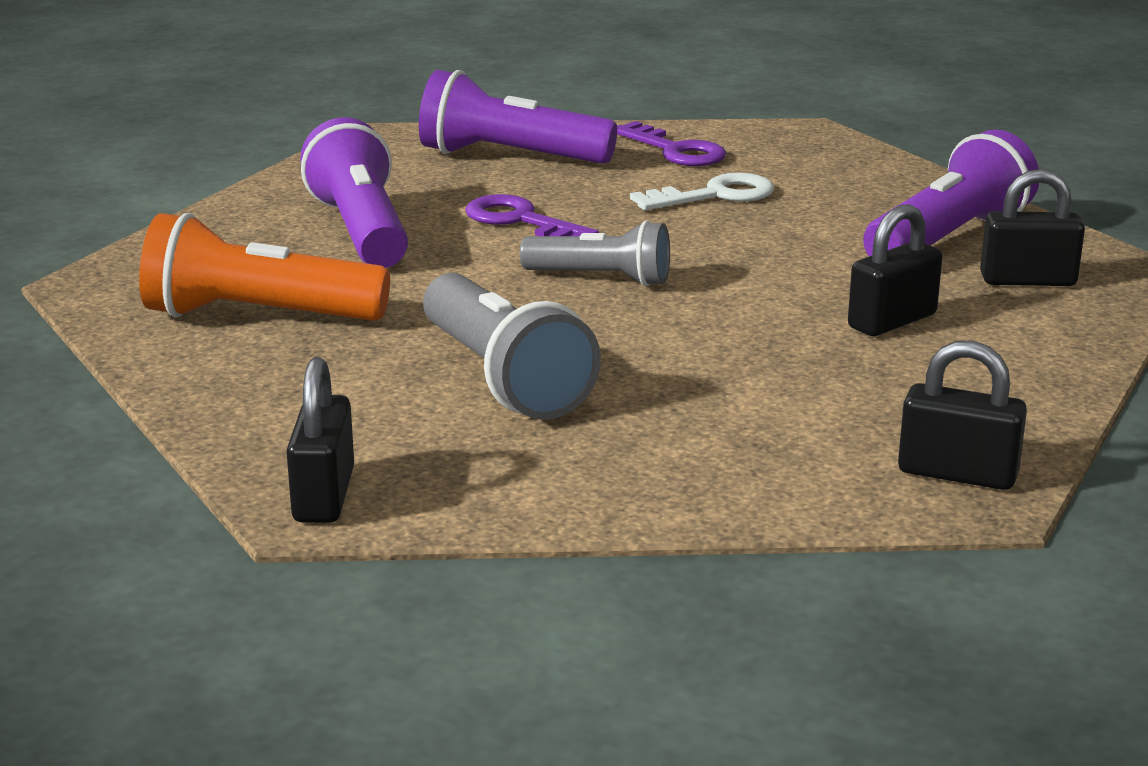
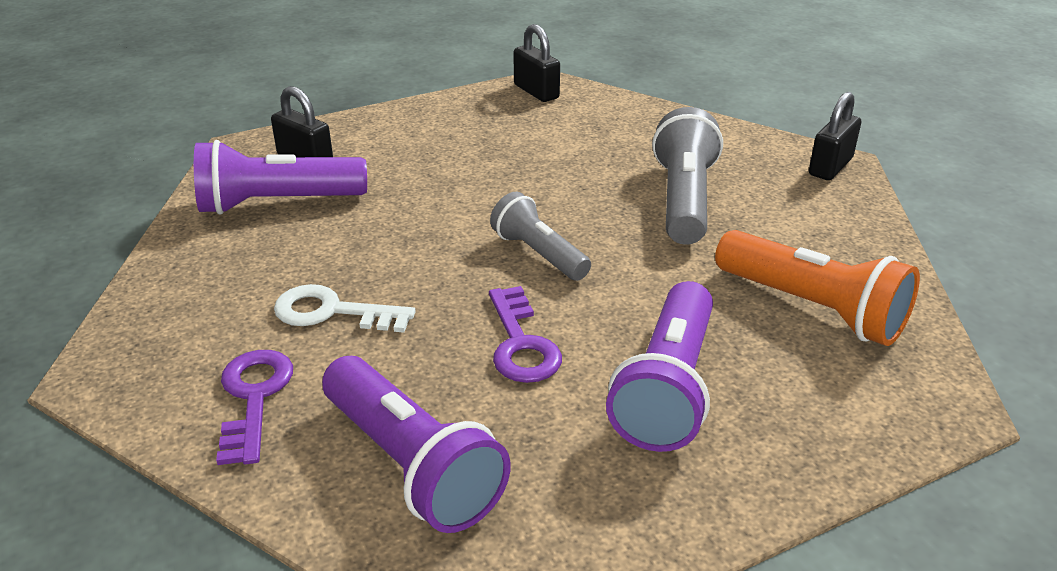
camera: 145 degrees left, 10 degrees up
black padlock [848,204,943,336] -> none

